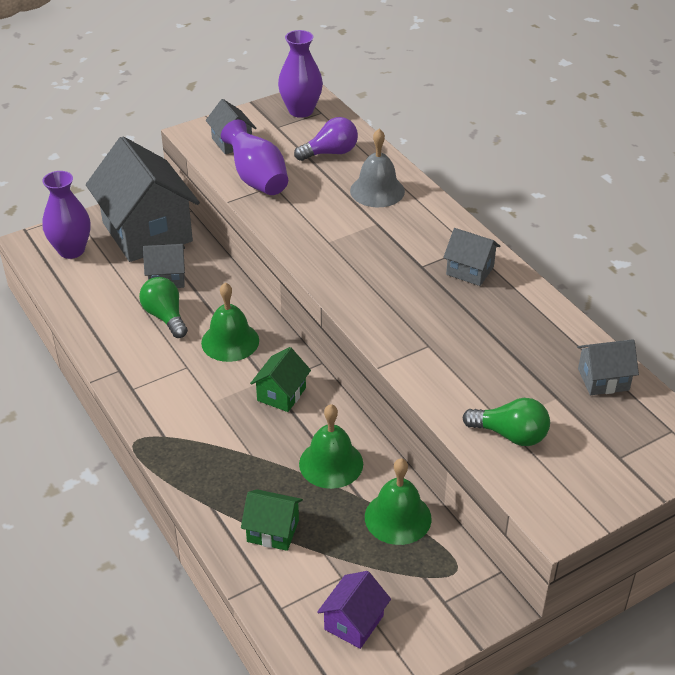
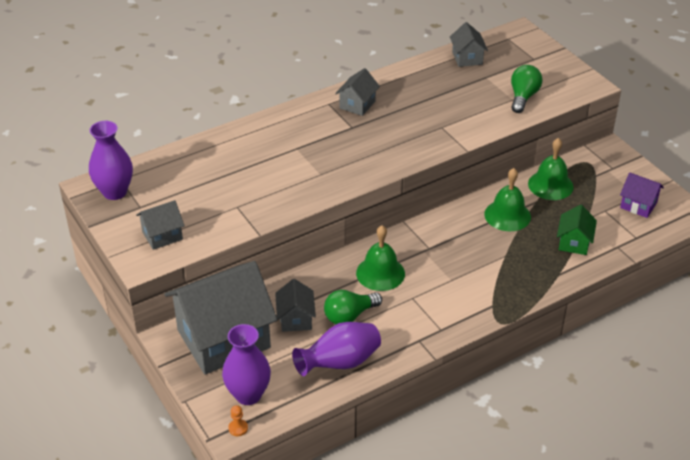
camera: 90 degrees left, 0 degrees up
purple vase [221,119,288,195] -> purple vase moved to [292,322,381,376]
green house [250,347,311,412] -> none
purple light bulb [294,117,358,161] -> none
grey bell [350,129,405,207] -> none
none -> orange pawn [228,405,248,436]

